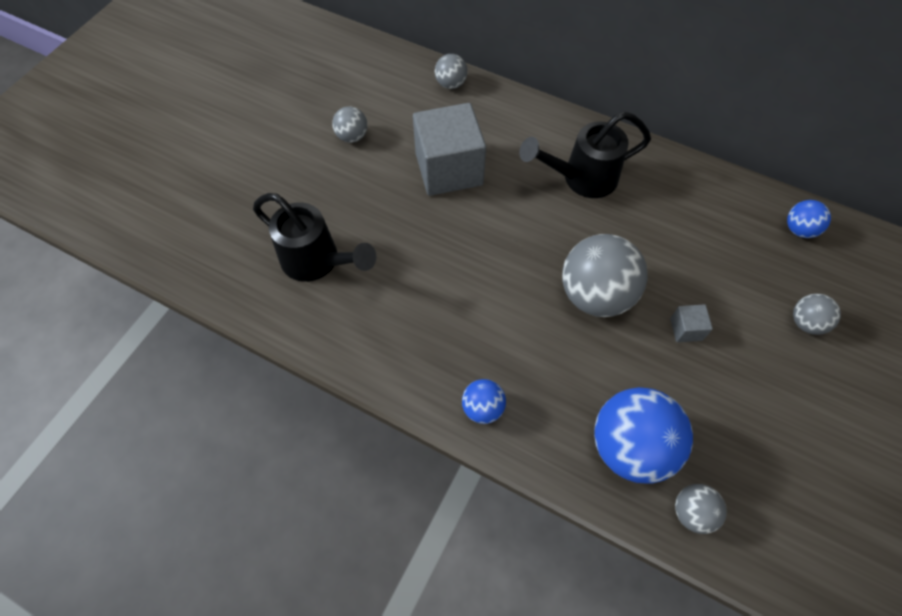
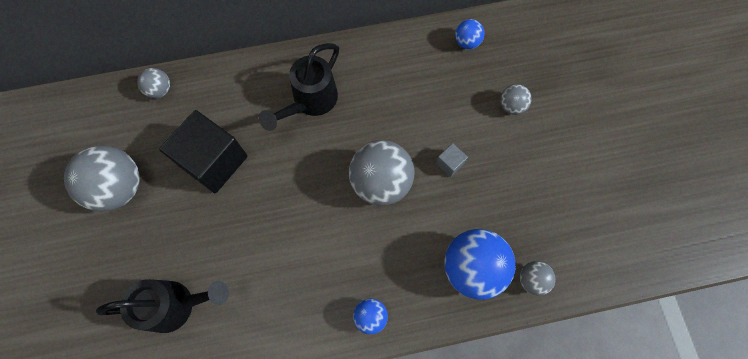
camera: 40 degrees left, 10 degrees up
grey ball [332,106,368,143] -> grey ball [64,146,140,212], size x2.00
grey cube [413,103,486,196] -> black cube [159,110,248,193]

